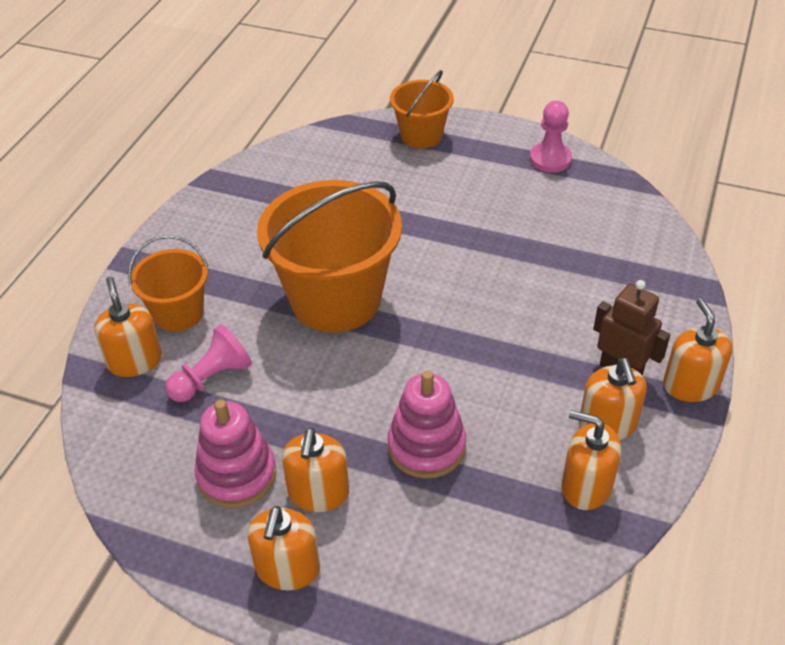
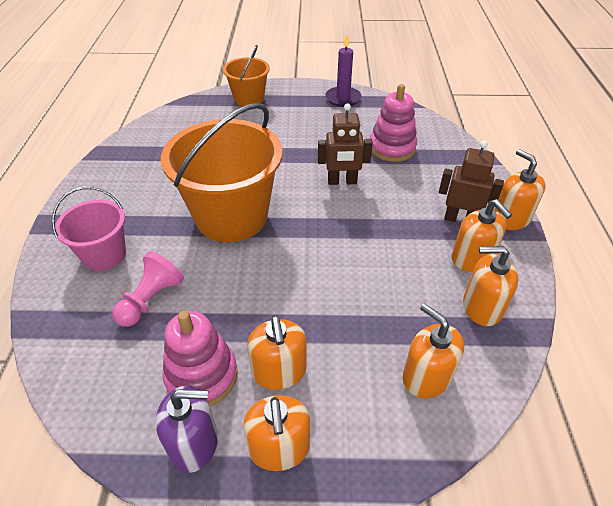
camera: 20 degrees left, 0 degrees up
orange soap dispenser [94,277,162,377] -> orange soap dispenser moved to [403,303,464,398]
orange bucket [128,235,208,332] -> pink bucket [51,186,126,271]
pink stacking toy [388,370,466,478] -> pink stacking toy moved to [370,84,417,162]
pink pawn [530,101,572,173] -> purple candle [325,34,361,107]
none -> purple soap dispenser [156,386,218,473]
none -> brown robot [318,103,373,185]

